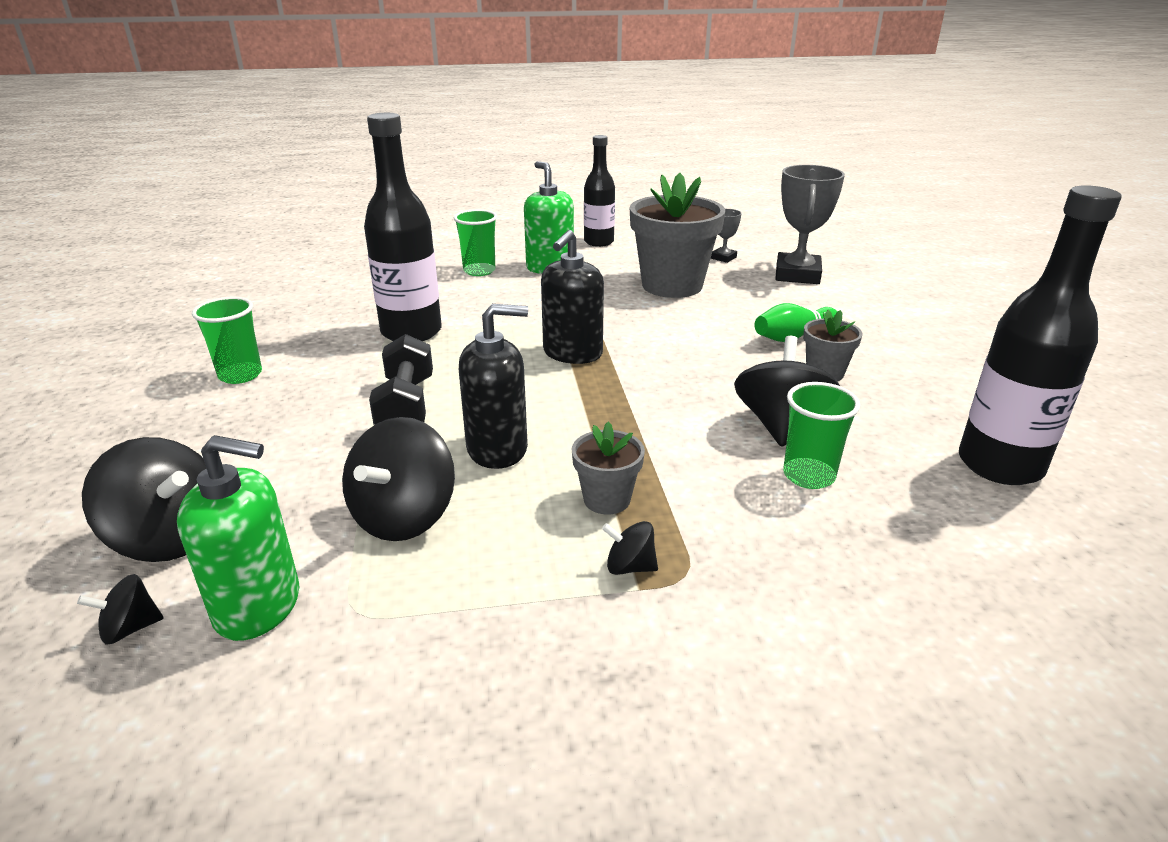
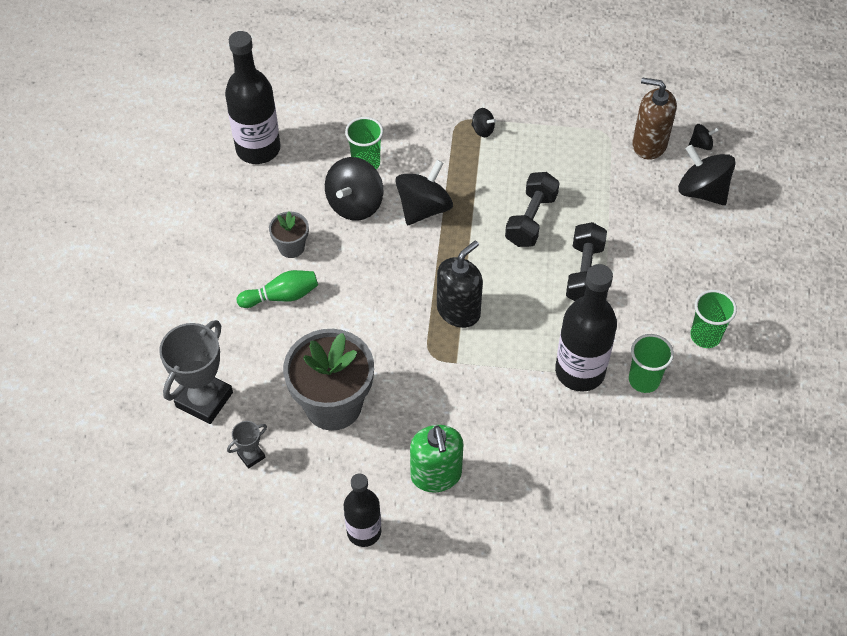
camera: 165 degrees left, 25 degrees up
green soap dispenser [177,435,299,641] -> brown soap dispenser [632,77,677,160]
black spinning top [342,417,455,541] -> black spinning top moved to [395,160,453,225]
green cup [454,209,497,276] -> green cup moved to [629,334,674,393]
black soap dispenser [459,304,528,469] -> black dumbbell [505,172,559,247]
grey flower pot [571,422,645,515] -> none

